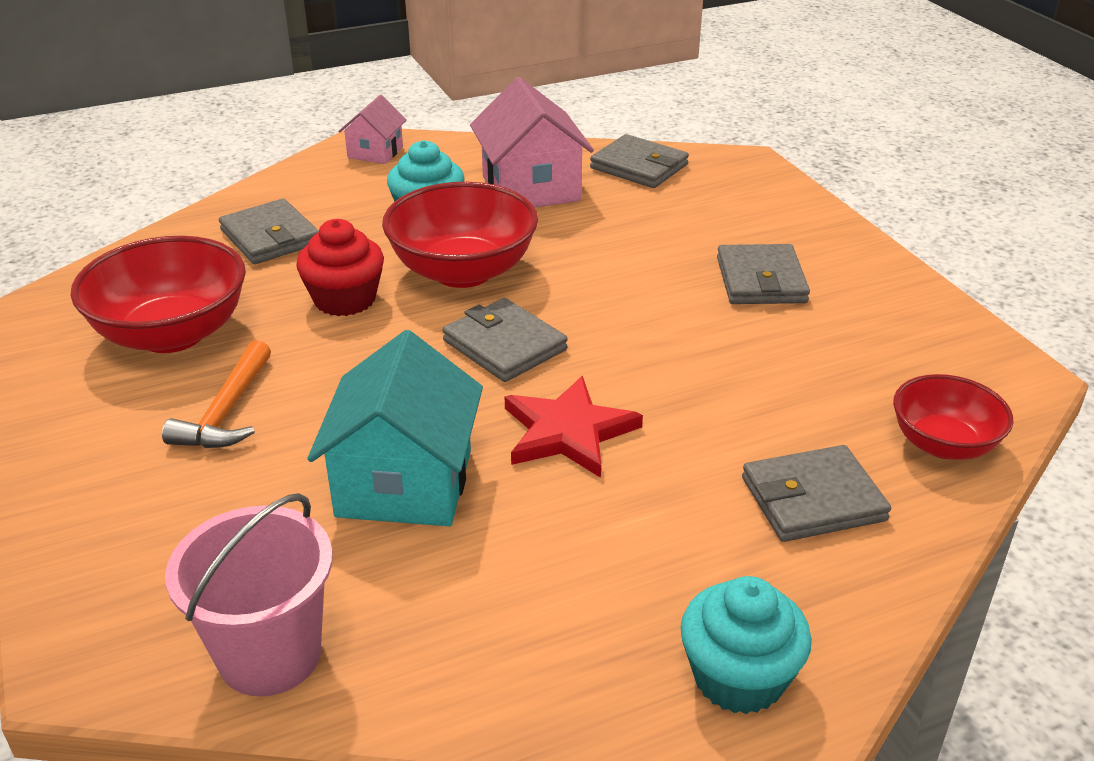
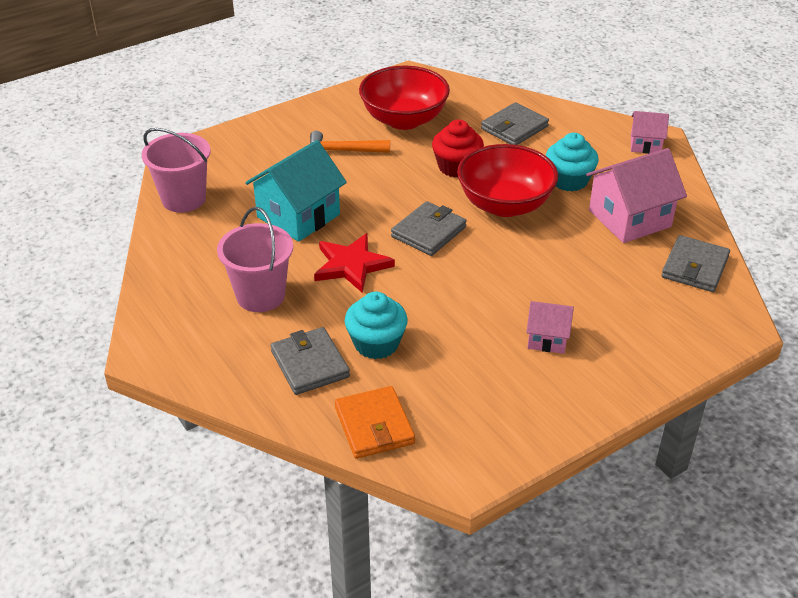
camera: 80 degrees right, 5 degrees up
turquoise house [308,330,483,526] -> turquoise house turned 45 degrees counterclockwise [245,140,347,242]
turquoise cupcake [680,576,812,714] -> turquoise cupcake moved to [345,292,408,359]
grey wallet [717,244,810,304] -> pink house [526,301,574,354]
red bowl [893,374,1014,460] -> orange wallet [335,386,415,459]
none -> pink bucket [217,207,293,312]

